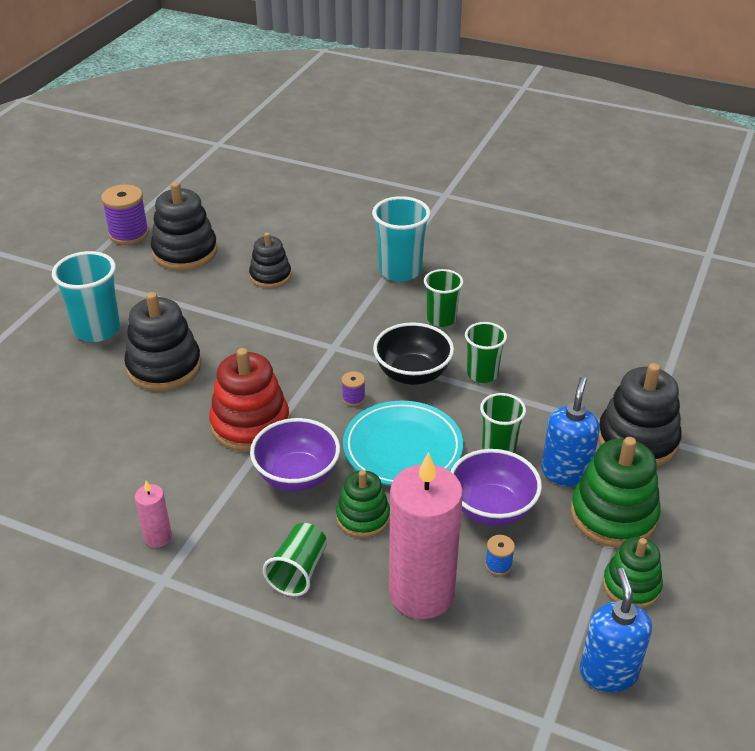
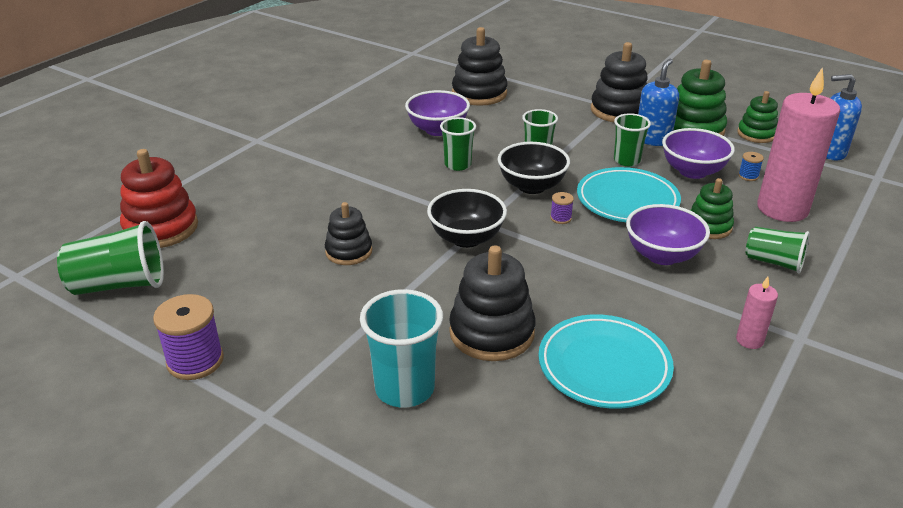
camera: 80 degrees left, 5 degrees down
black stacking toy [151,182,218,270] -> black stacking toy moved to [452,27,508,106]
red stacking toy [209,348,290,452] -> red stacking toy moved to [120,149,198,248]
turquoise cup [372,196,431,282] -> none
blue soap dispenser [541,377,600,486] -> blue soap dispenser turned 90 degrees clockwise [638,59,679,146]
none -> green cup [57,221,164,295]
none -> purple bowl [405,90,470,136]
none -> black bowl [427,189,507,248]
none -> turquoise plate [538,314,674,409]

